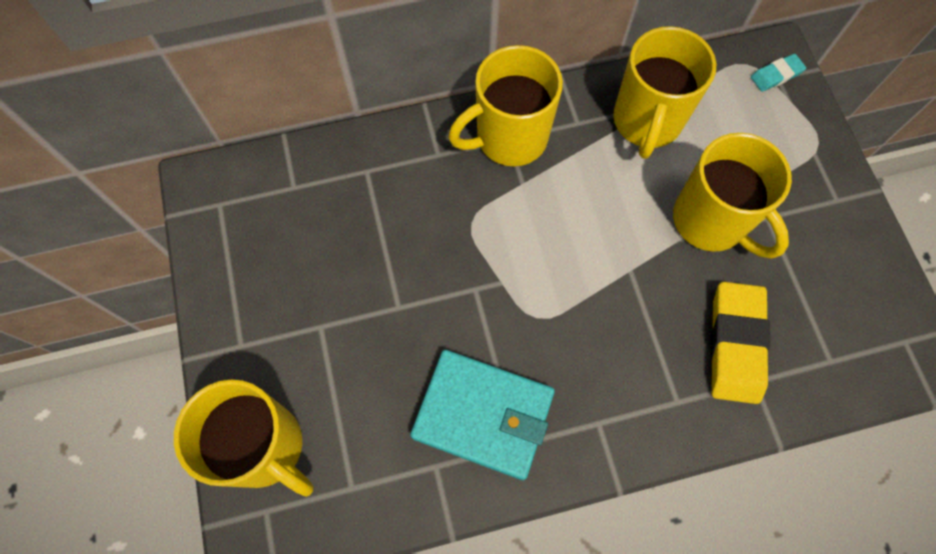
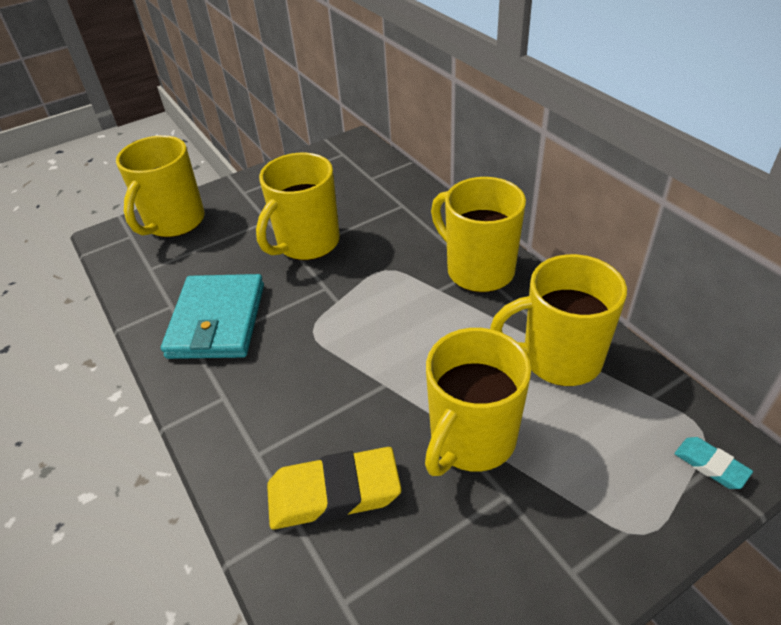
camera: 75 degrees right, 25 degrees down
none -> yellow mug [256,153,340,260]

